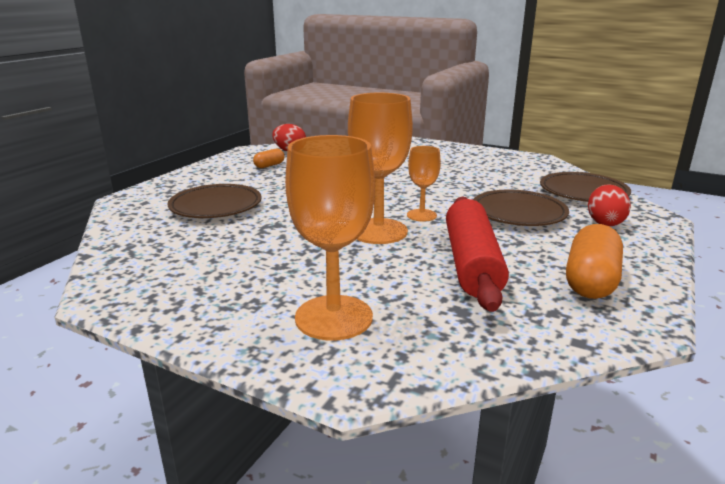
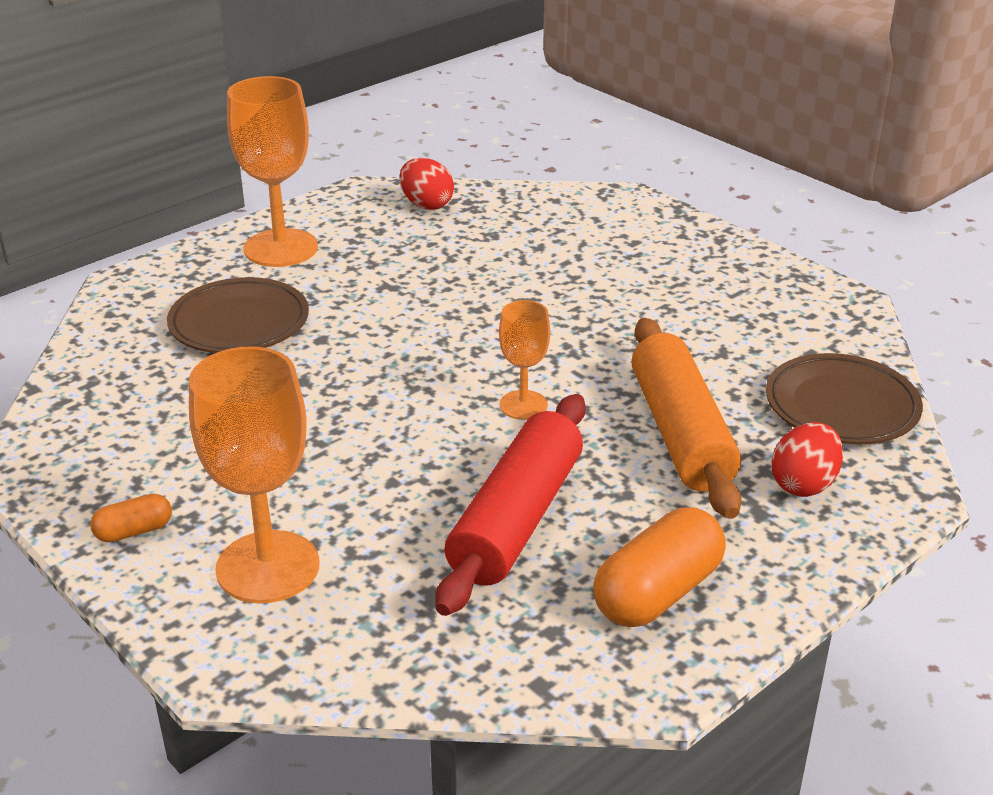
camera: 20 degrees right, 10 degrees up
orange capsule [253,149,285,168] -> orange capsule moved to [90,494,172,542]
orange goblet [348,93,413,244] -> orange goblet moved to [227,76,318,267]
brown plate [473,190,569,226] -> orange rolling pin [631,318,742,519]

